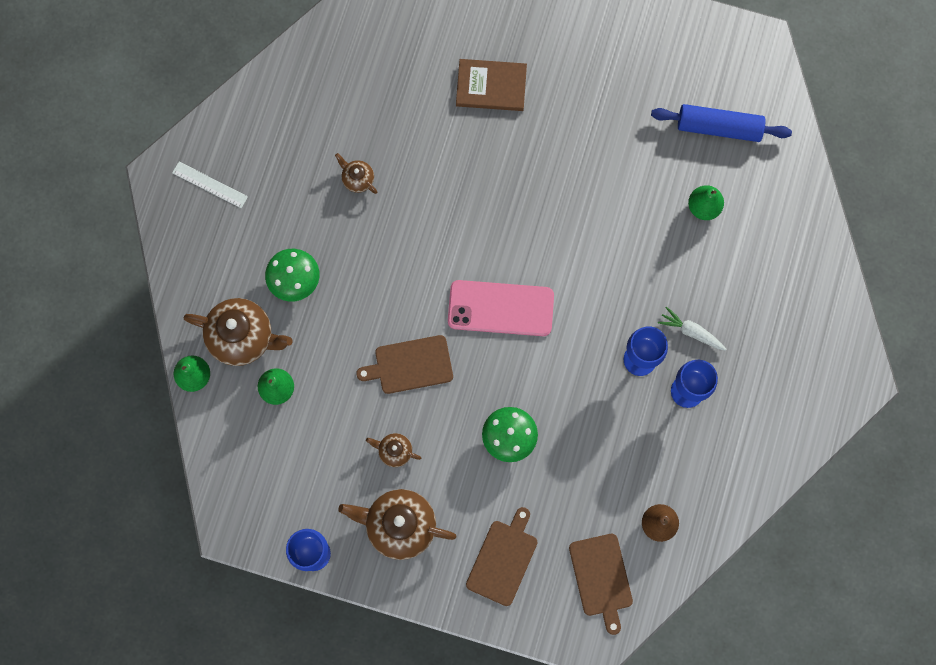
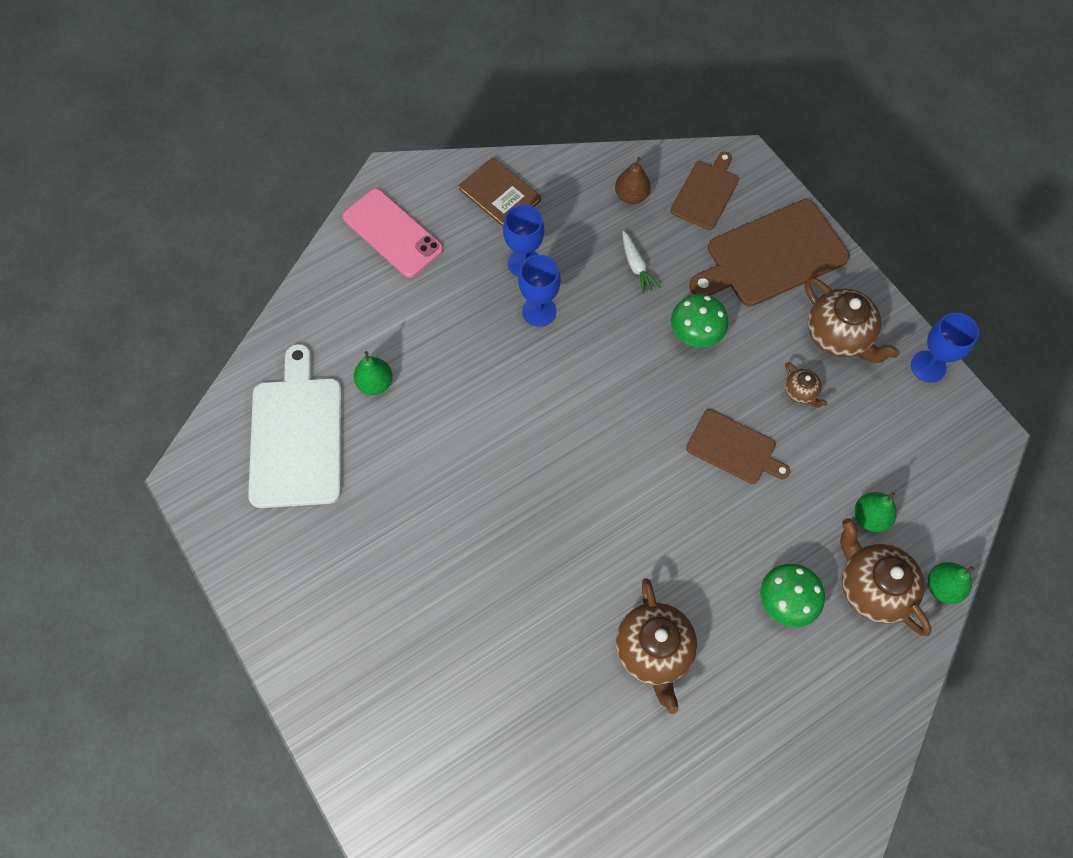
camera: 140 degrees left, 10 degrees down
white ruler [172,162,248,208] -> none
brown teapot [335,153,377,194] -> brown teapot [616,578,697,714], size x2.02
pink phone [448,280,554,336] -> pink phone moved to [342,189,443,278]
brown book [456,59,527,111] -> brown book moved to [458,157,541,227]
brown cutting board [466,507,538,606] -> brown cutting board [689,199,850,306], size x1.70
blue rolling pin [651,104,792,142] -> white cutting board [248,344,342,508]
white carrot [658,307,727,351] -> white carrot moved to [623,231,661,294]

